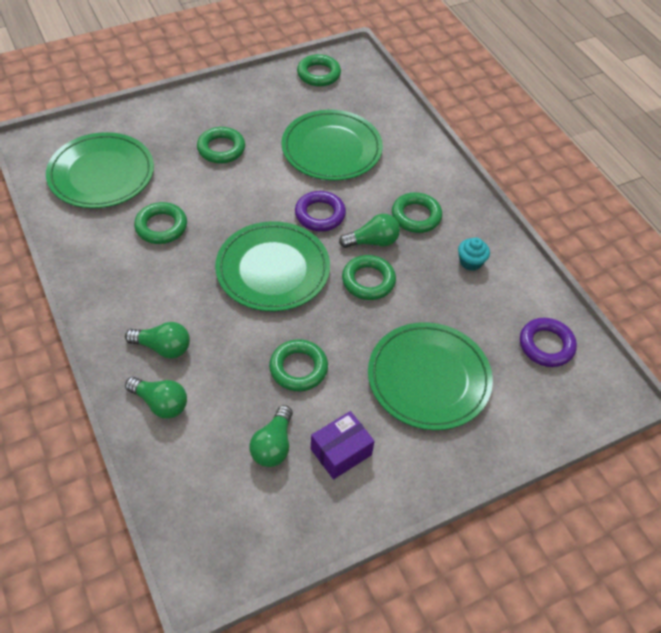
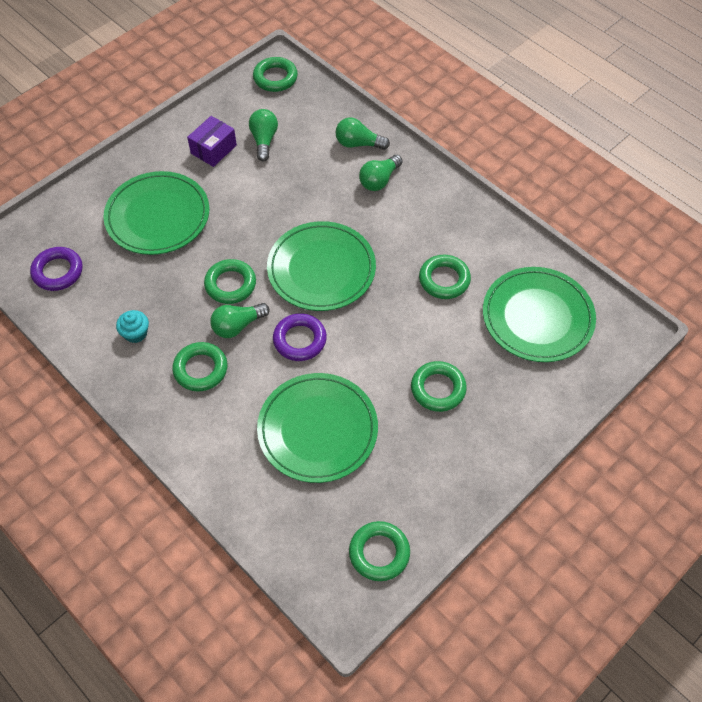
camera: 165 degrees right, 5 degrees up
green light bulb [125,322,190,358] -> green light bulb turned 45 degrees counterclockwise [359,155,403,191]
green ring [269,339,328,391] -> green ring moved to [253,57,298,92]

